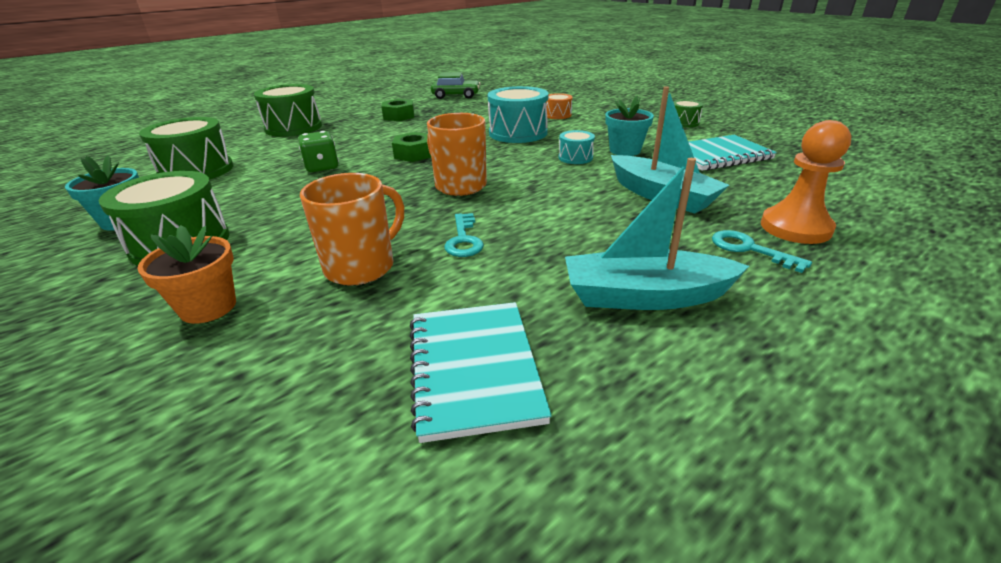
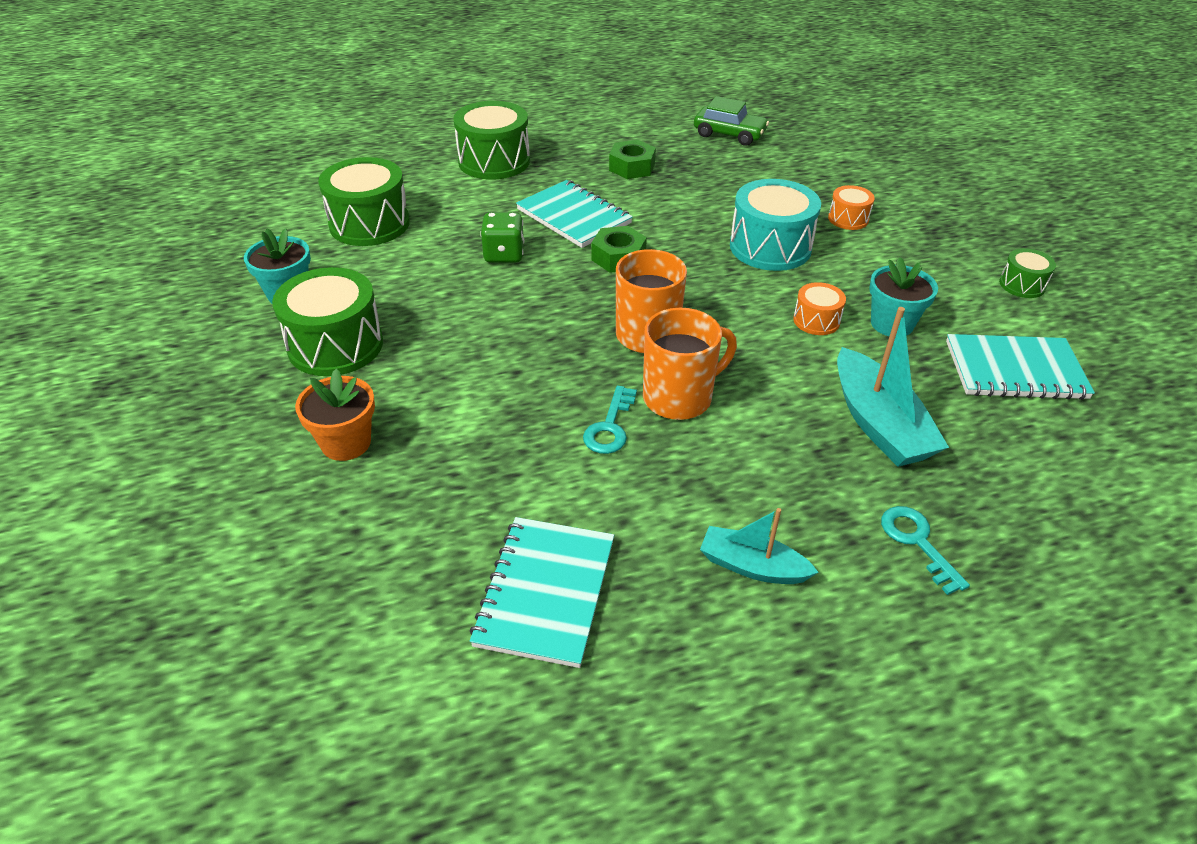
camera: 20 degrees right, 10 degrees up
orange mug [300,173,404,286] -> orange mug moved to [643,308,737,420]
turquoise drum [559,130,595,164] -> orange drum [793,282,846,335]
turquoise boat [565,158,749,310] -> turquoise boat [700,508,819,584], size x0.61
orange pawn [761,120,851,244] -> none
none -> turquoise notebook [516,180,633,248]

